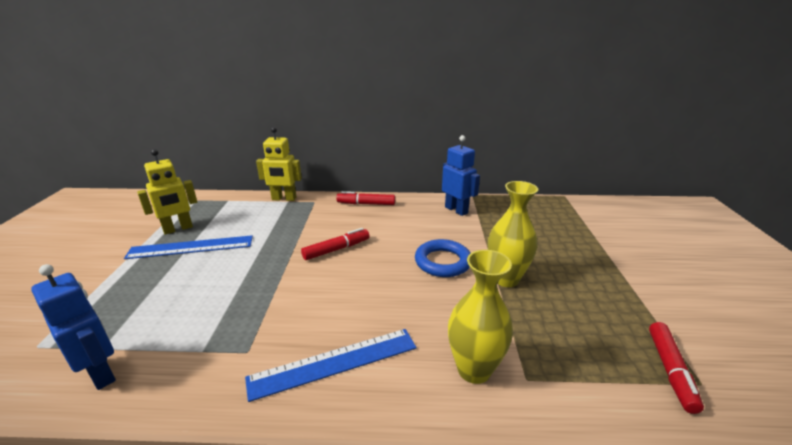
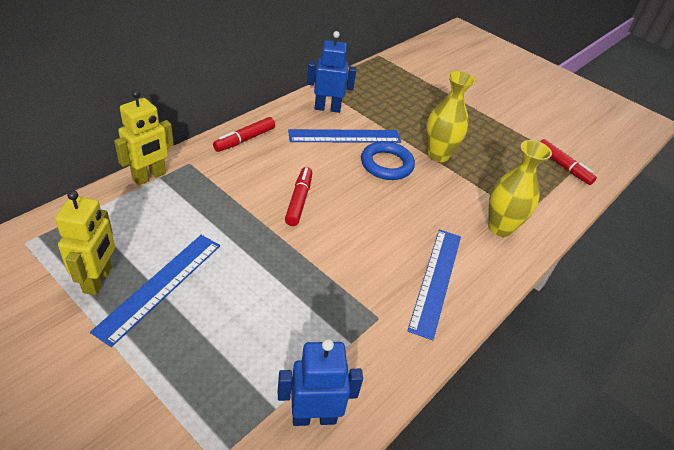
camera: 55 degrees left, 15 degrees up
none -> blue ruler [288,129,401,143]

